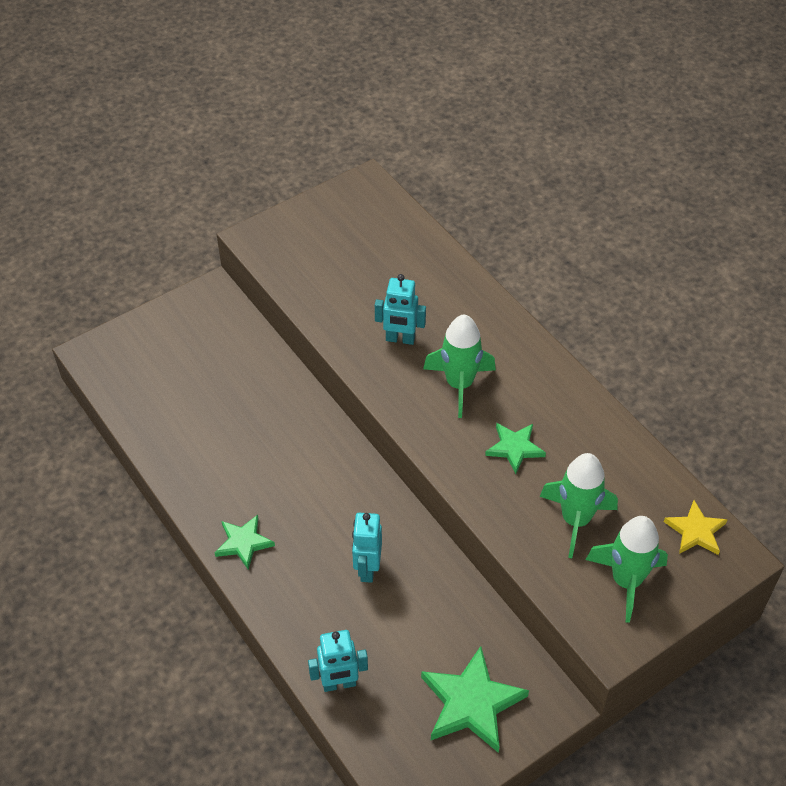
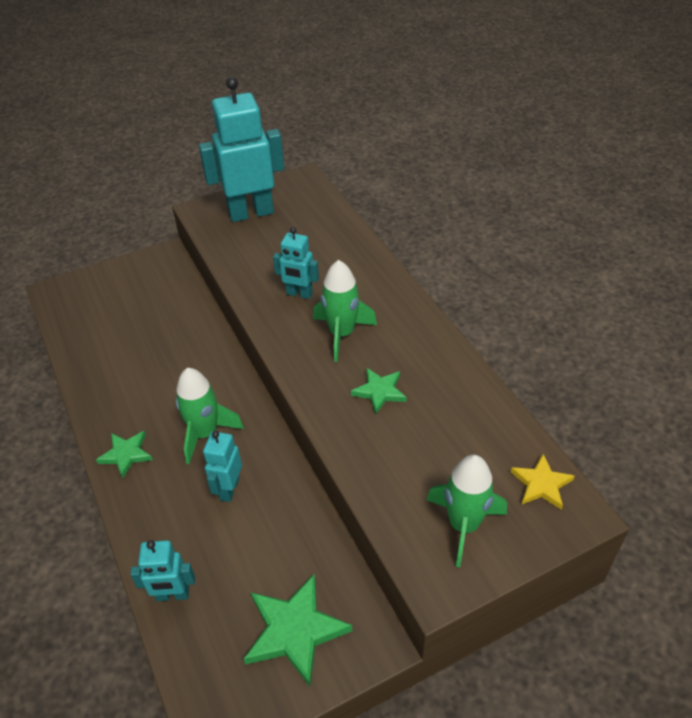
camera: 10 degrees right, 5 degrees down
green rocket [540,453,618,558] -> green rocket moved to [176,368,244,464]
none -> turquoise robot [199,77,284,222]

